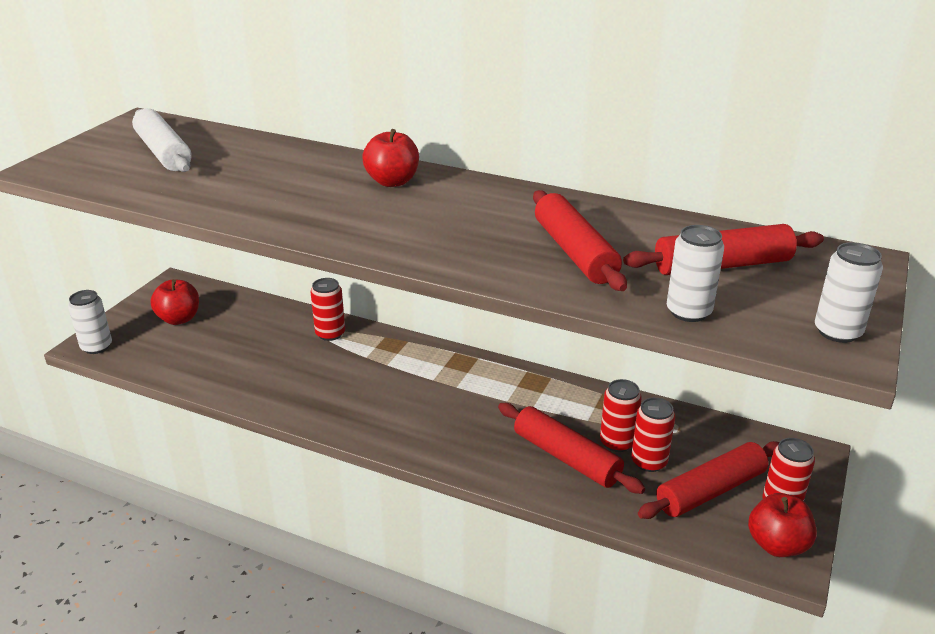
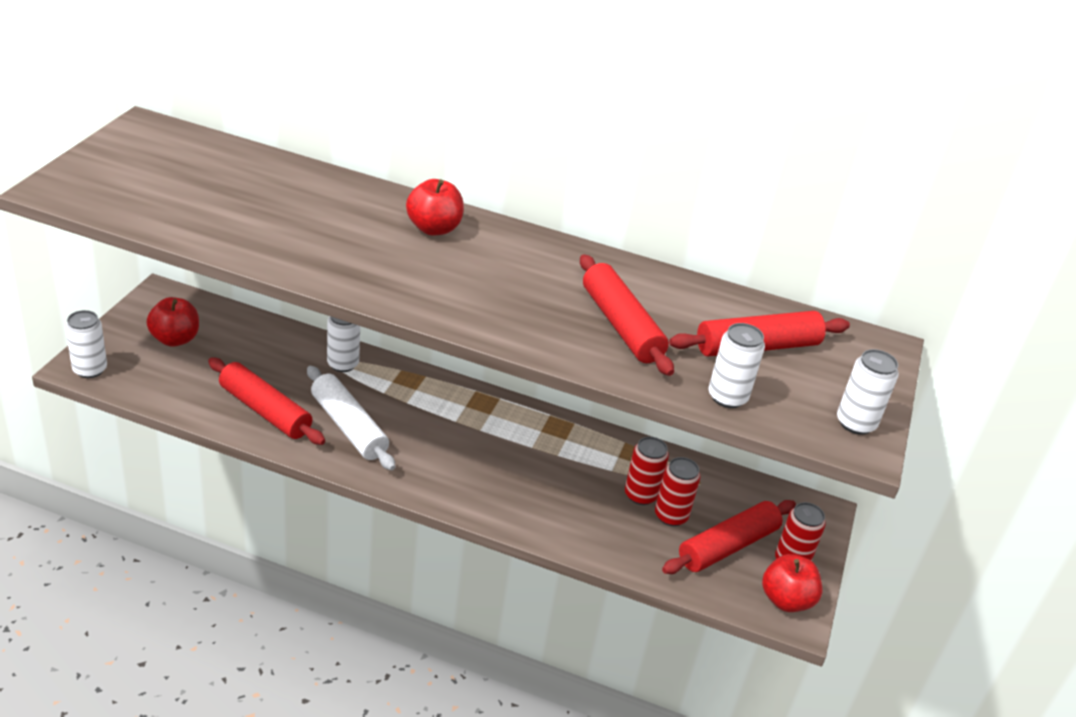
camera: 10 degrees left, 5 degrees up
white rolling pin [132,108,192,172] -> white rolling pin moved to [307,366,396,471]
red can [310,278,345,341] -> white can [327,316,360,372]
red rolling pin [498,403,645,494] -> red rolling pin moved to [208,357,325,445]

